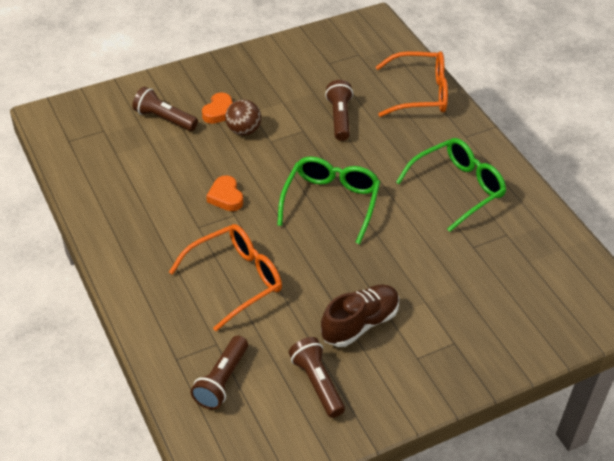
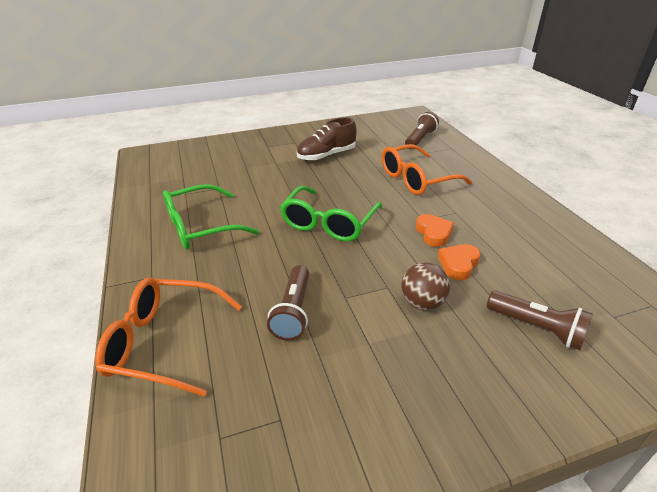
camera: 170 degrees left, 10 degrees down
orange heart [202,93,233,124] -> orange heart moved to [438,244,480,280]
brown flashlight [289,337,345,418] -> none

